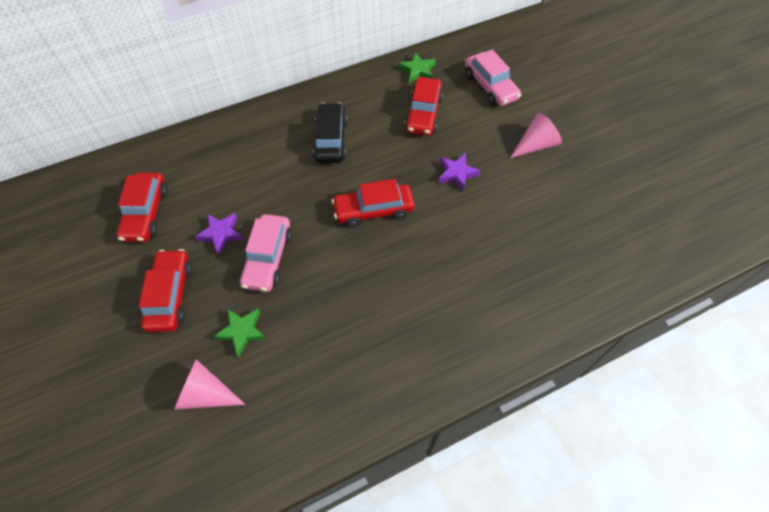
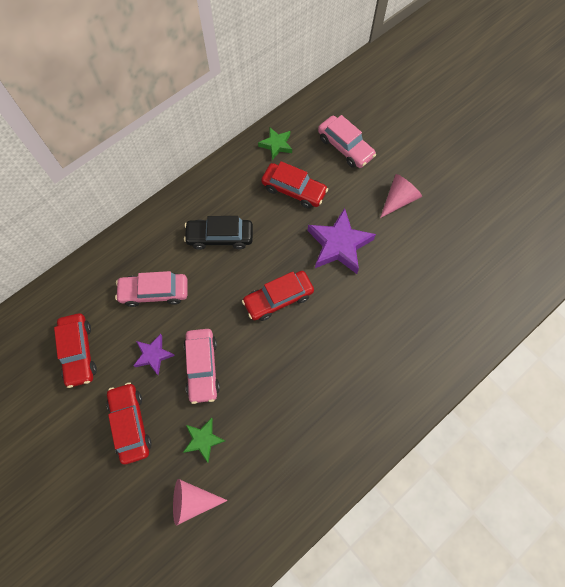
camera: 15 degrees left, 10 degrees up
black car [313,102,348,163] -> black car turned 75 degrees counterclockwise [184,216,253,250]
red car [404,77,443,136] -> red car turned 60 degrees counterclockwise [261,161,328,209]
purple star [438,154,480,191] -> purple star [308,208,376,274], size x1.79
none -> pink car [115,271,187,307]

